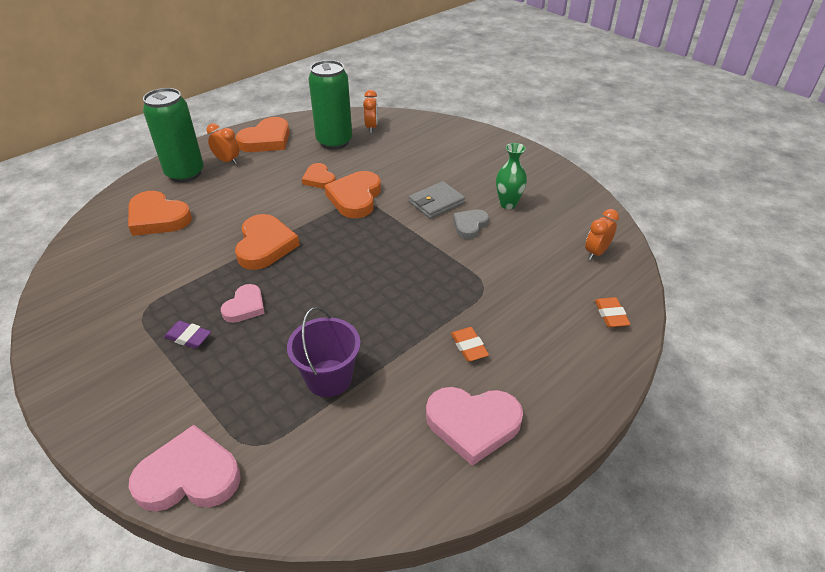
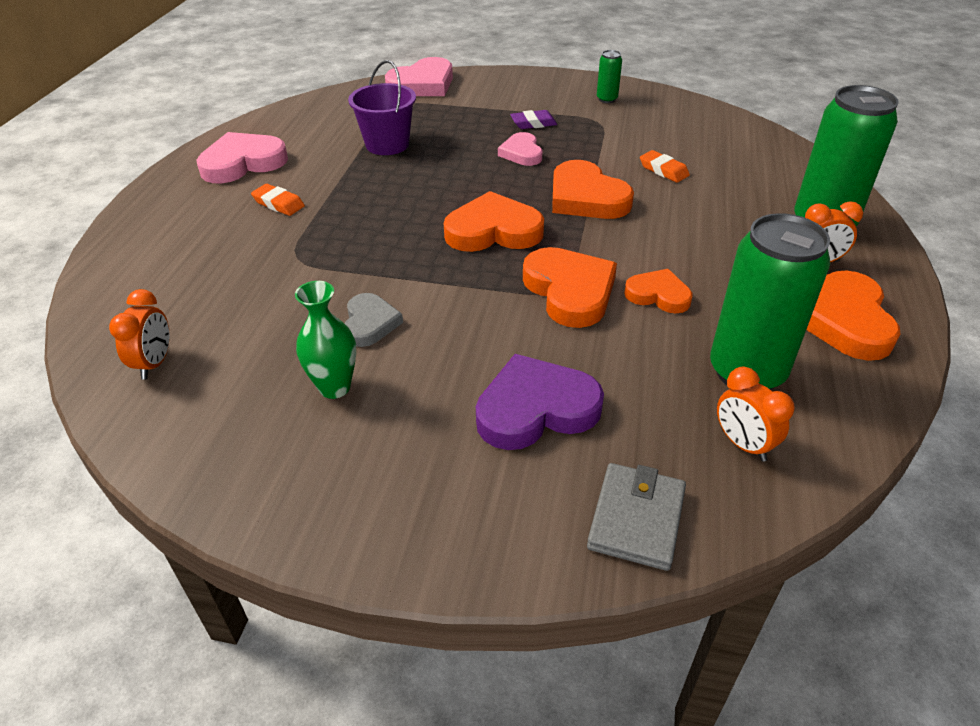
camera: 145 degrees right, 0 degrees up
orange heart [128,191,192,236] -> orange heart moved to [444,191,544,252]
grey wallet [409,181,465,219] -> grey wallet moved to [587,463,686,571]
orange eraser [595,297,630,327] -> orange eraser moved to [640,150,690,183]
none -> purple heart [476,354,604,450]
none -> green can [597,50,622,103]

